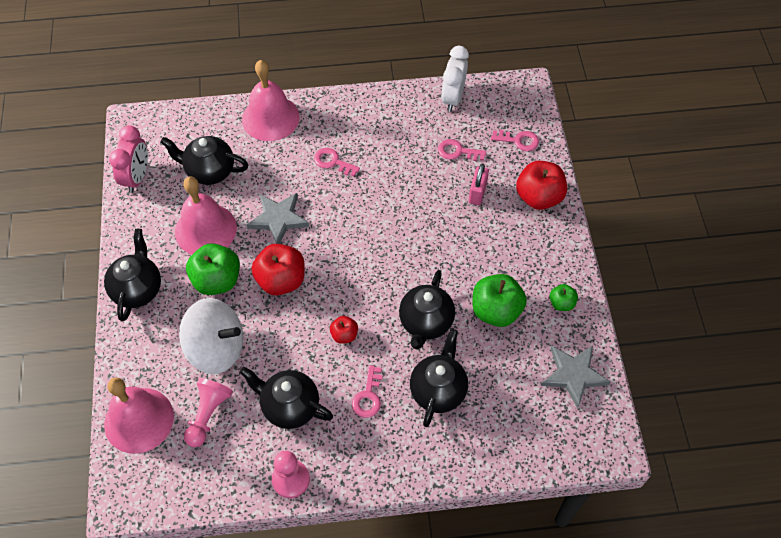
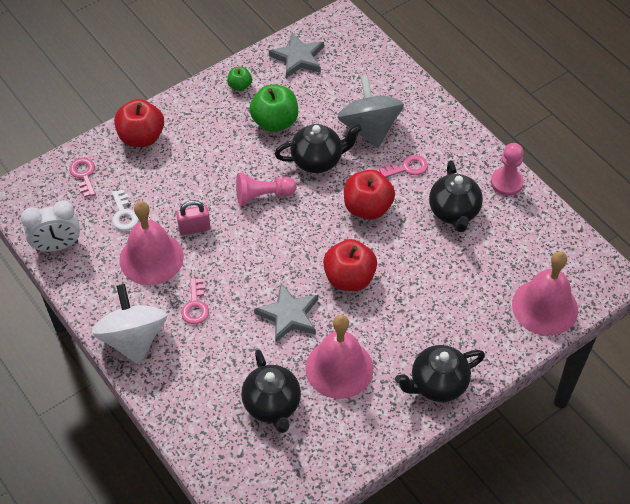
camera: 120 degrees left, 5 degrees down
pink clock [109,125,148,193] -> none
white spinning top [179,298,243,374] -> white spinning top moved to [92,284,167,365]
pink pawn [184,378,233,447] -> pink pawn moved to [236,173,296,206]
green apple [186,243,240,295] -> none
pink bell [242,60,299,141] -> pink bell moved to [119,201,184,285]
red apple [330,316,358,344] -> red apple [344,170,395,220], size x1.91
black teapot [410,329,468,427] -> grey spinning top [338,75,404,148]
pink key [438,139,486,161] -> white key [112,190,139,231]
pink padlock [469,164,489,205] -> pink padlock moved to [176,200,211,235]

